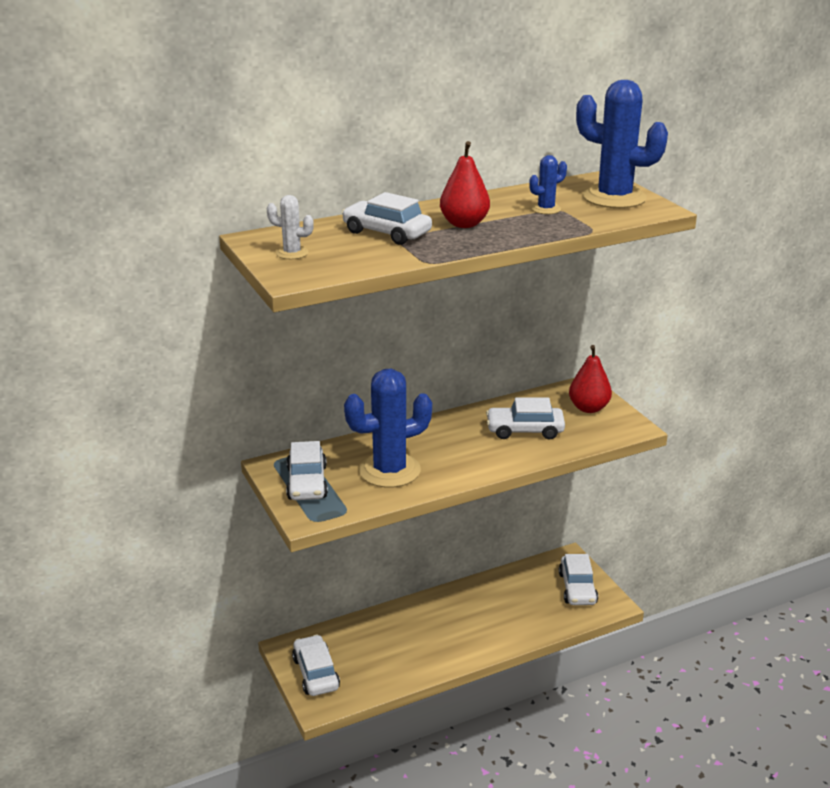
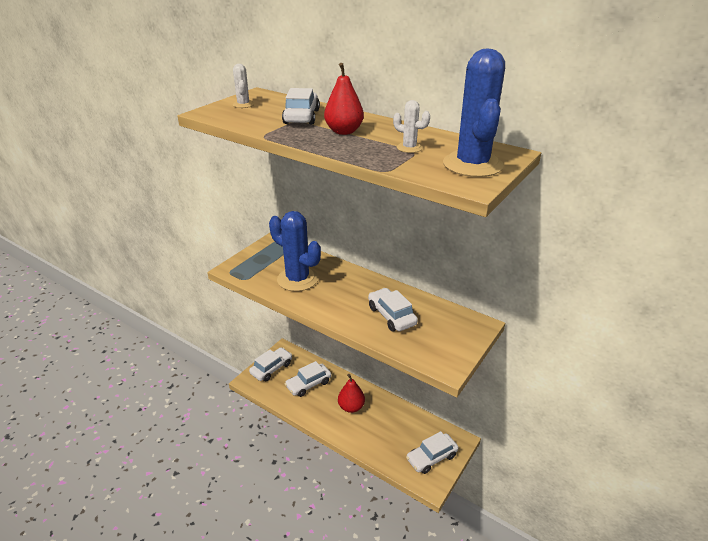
camera: 60 degrees right, 5 degrees up
white car [286,441,328,500] -> white car moved to [285,361,331,397]
blue cactus [529,155,567,214] -> white cactus [393,100,430,153]
red pear [569,345,612,413] -> red pear moved to [338,374,365,413]

